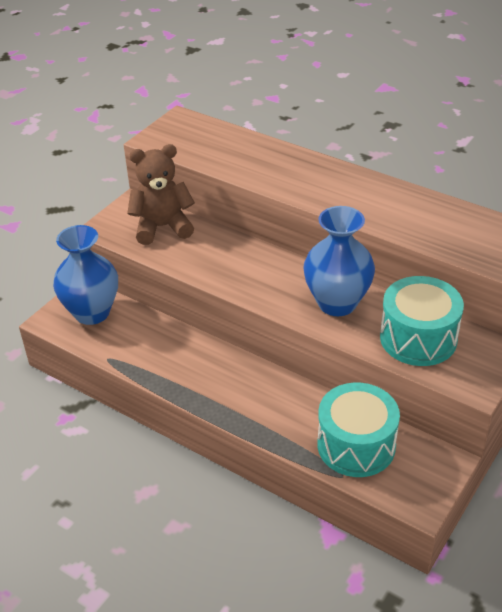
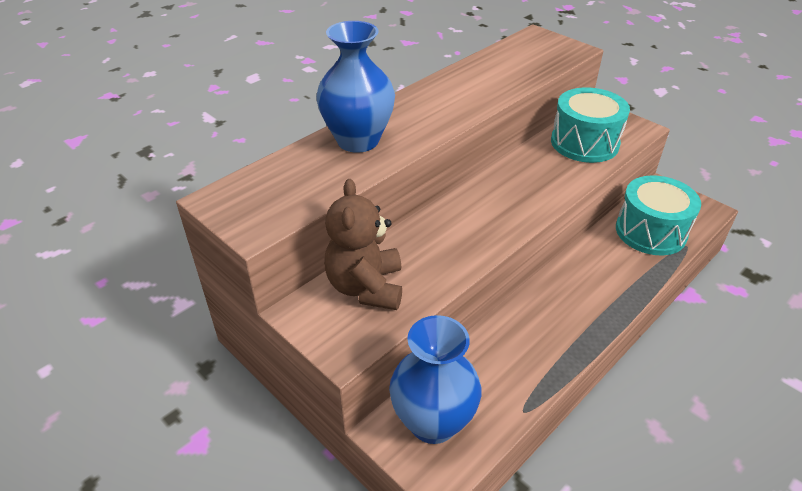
camera: 80 degrees left, 0 degrees up
blue vase [303,206,375,316] -> blue vase moved to [316,21,395,153]

